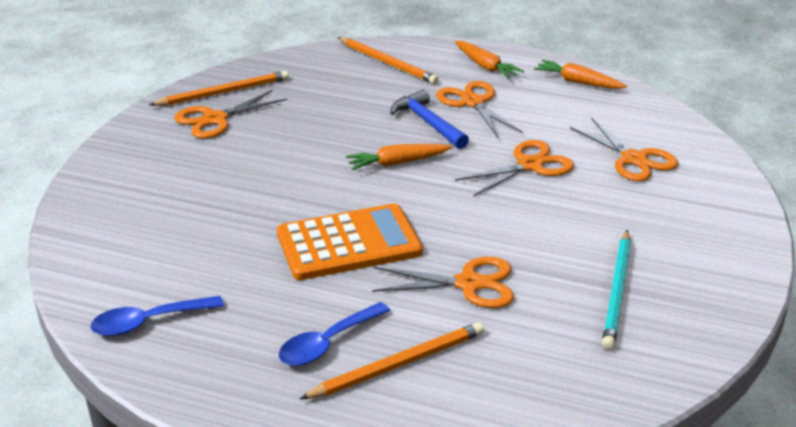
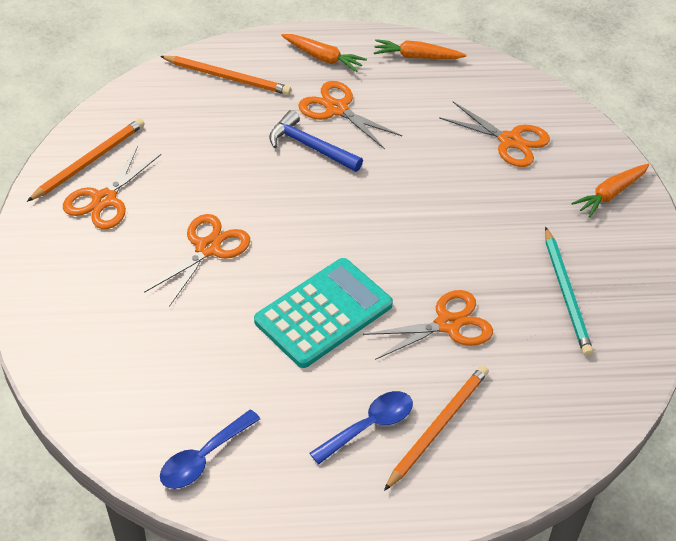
camera: 25 degrees left, 15 degrees up
orange calculator [277,204,423,280] -> turquoise calculator [254,258,393,368]
blue spoon [279,302,390,366] -> blue spoon turned 150 degrees counterclockwise [309,391,413,464]
orange carrot [346,144,452,170] -> orange carrot moved to [571,164,649,218]
orange scissors [455,140,574,197] -> orange scissors moved to [144,214,250,307]

